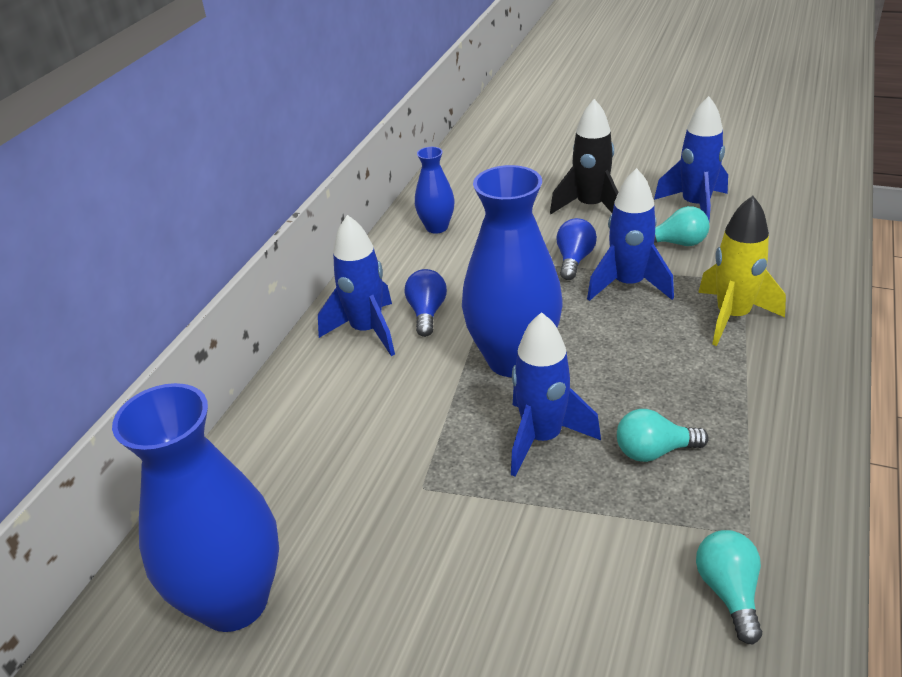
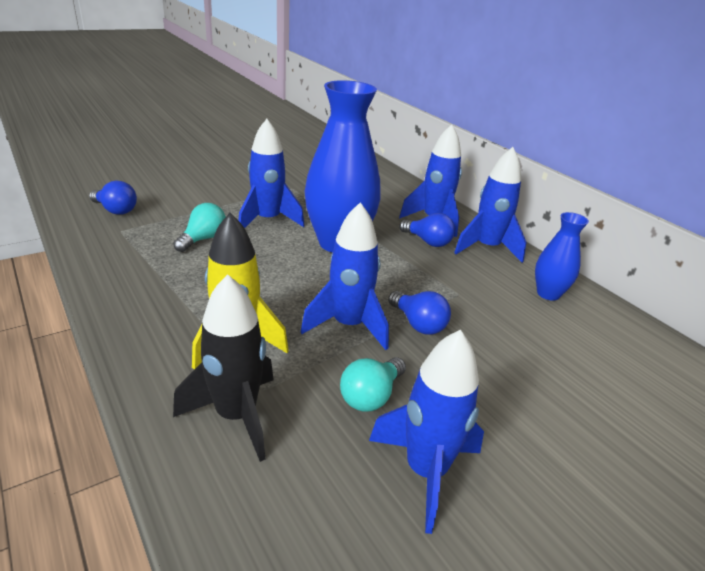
camera: 120 degrees right, 5 degrees down
blue vase [112,383,279,632] -> none
black rocket [550,99,618,214] -> black rocket moved to [173,274,274,462]
turquoise light bulb [696,530,762,645] -> blue light bulb [89,181,137,215]
none -> blue rocket [454,147,526,263]

